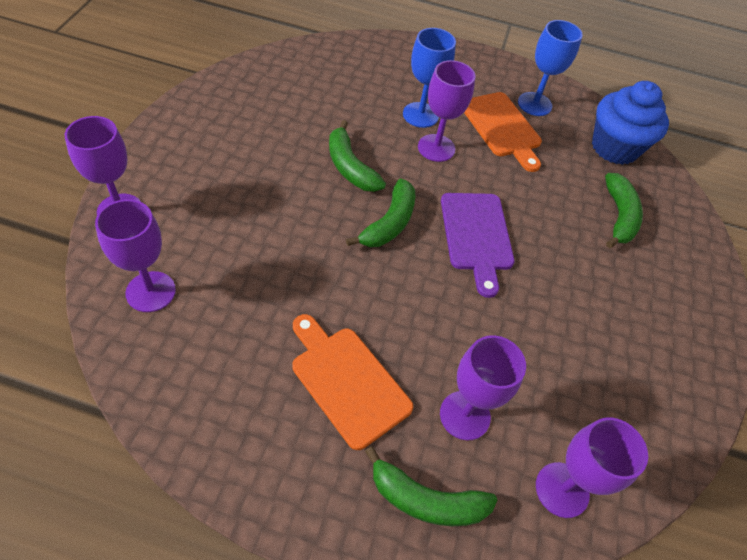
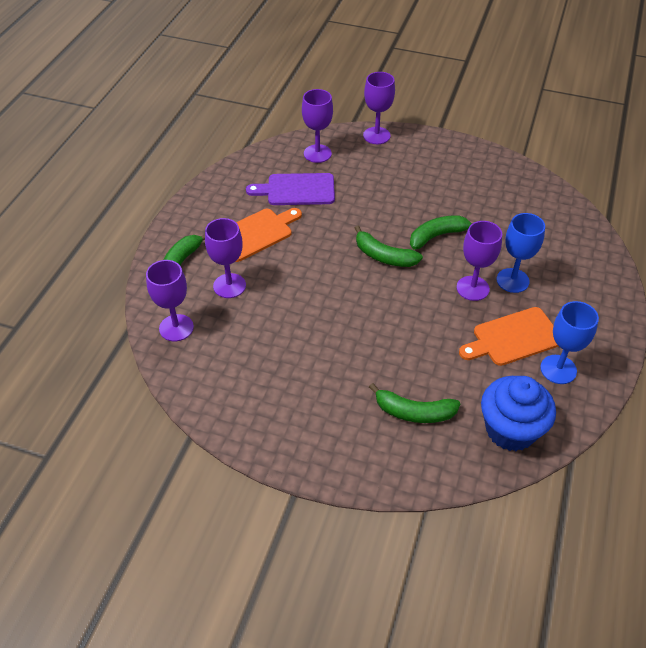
camera: 100 degrees right, 5 degrees down
purple cutting board [441,193,515,298] -> purple cutting board moved to [246,173,335,205]

